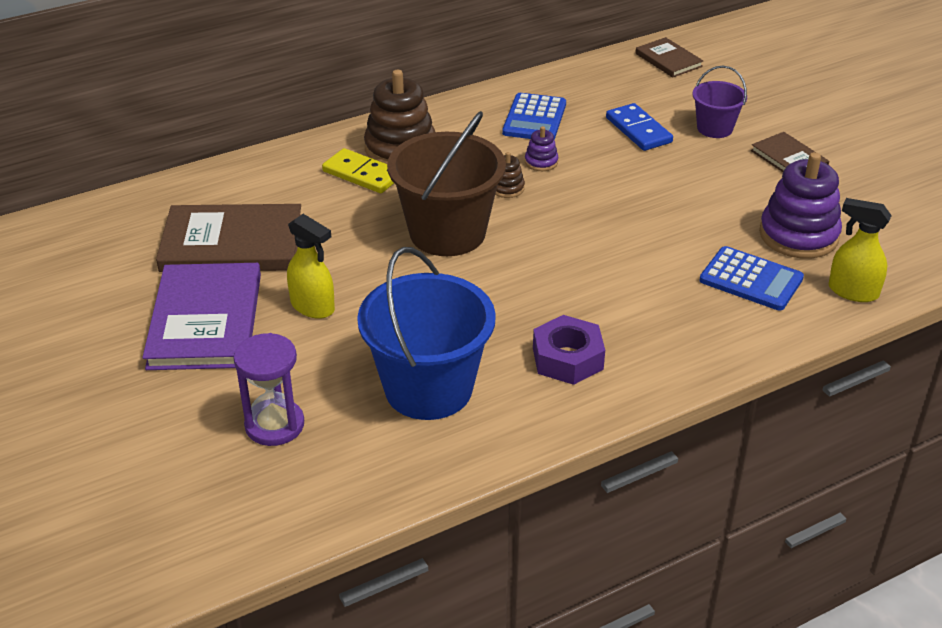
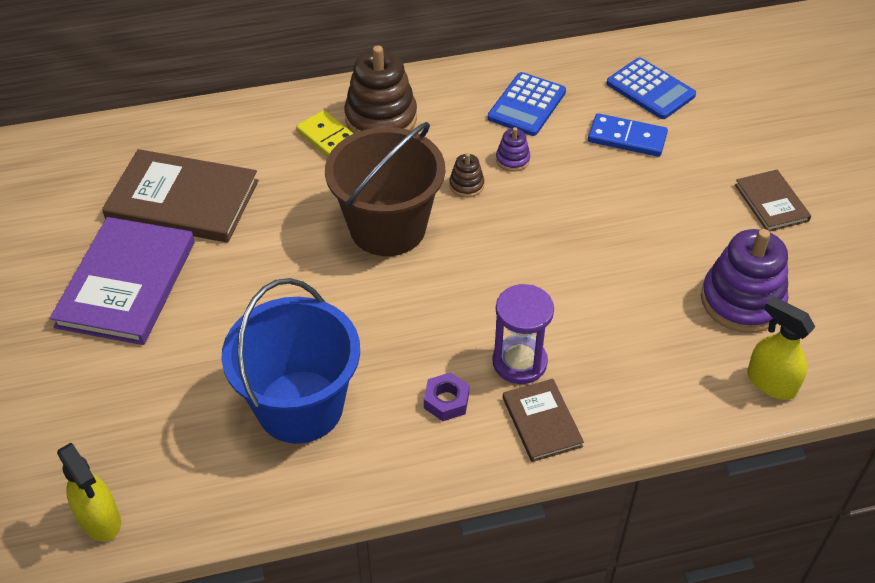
camera: 15 degrees right, 10 degrees up
purple hourglass [233,333,304,446] -> purple hourglass moved to [492,284,554,384]
yellow spray bottle [287,214,335,319] -> yellow spray bottle moved to [57,443,121,541]
purple nut [533,315,605,385] -> purple nut [424,372,469,421], size x0.63
blue domino [606,103,673,151] -> blue domino turned 60 degrees counterclockwise [588,113,668,157]
brown book [635,37,703,78] -> brown book moved to [503,379,584,462]
purple bucket [692,66,747,138] -> none
blue calculator [699,246,804,311] -> blue calculator moved to [606,58,696,119]

